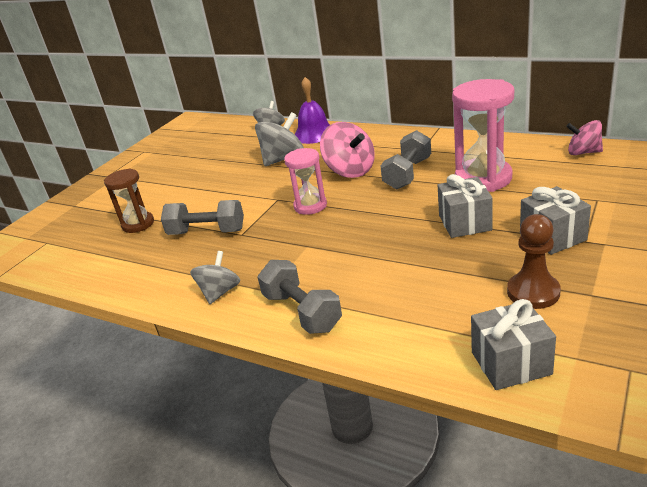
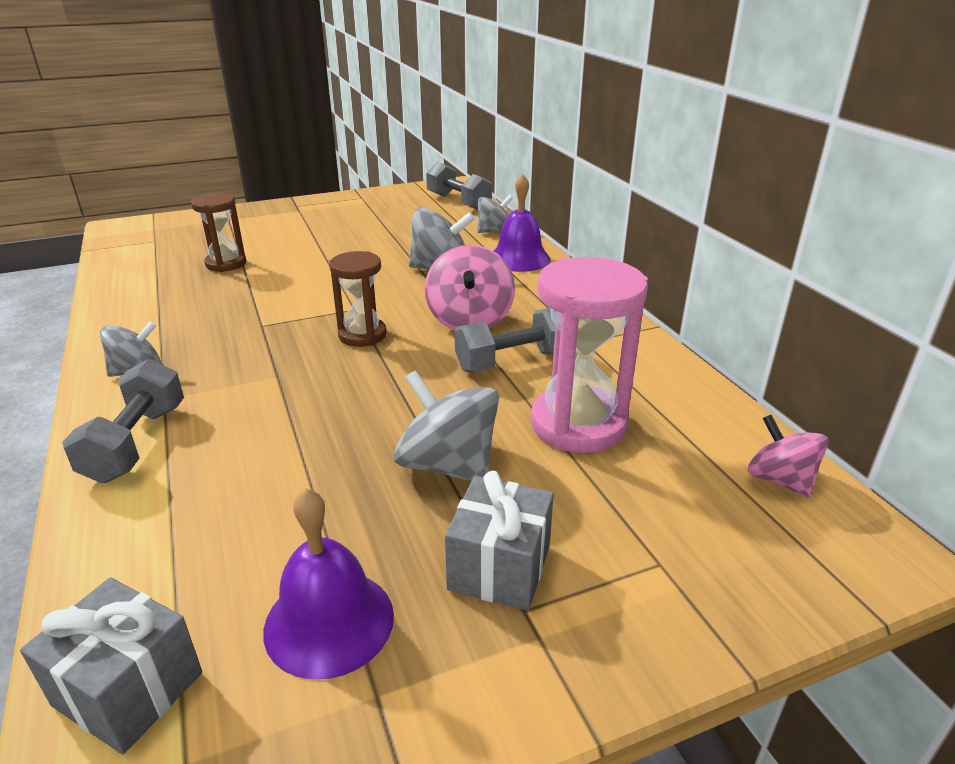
camera: 35 degrees right, 0 degrees up
grey dumbbell [161,200,244,235] -> grey dumbbell moved to [426,162,492,210]
pink hourglass [284,148,327,215] -> brown hourglass [330,251,387,347]
grey gift [438,174,493,238] -> grey spinning top [394,370,499,481]
brown pawn [507,214,561,309] -> purple bell [263,488,394,680]

